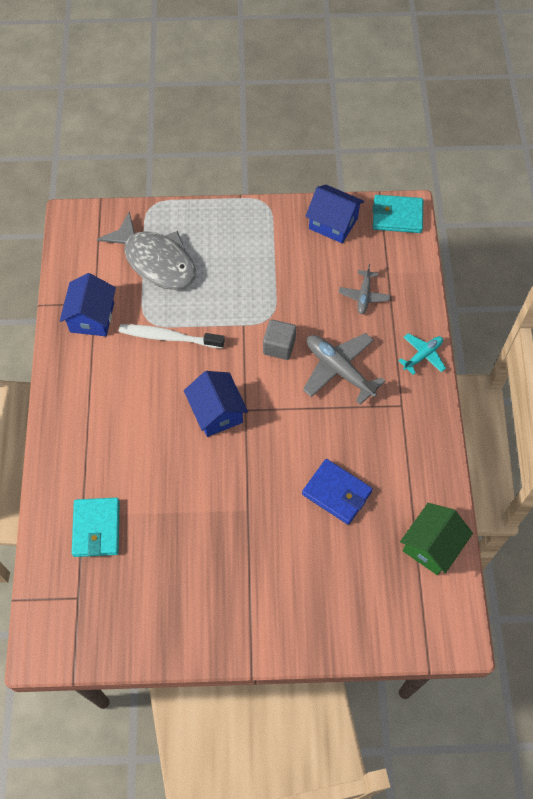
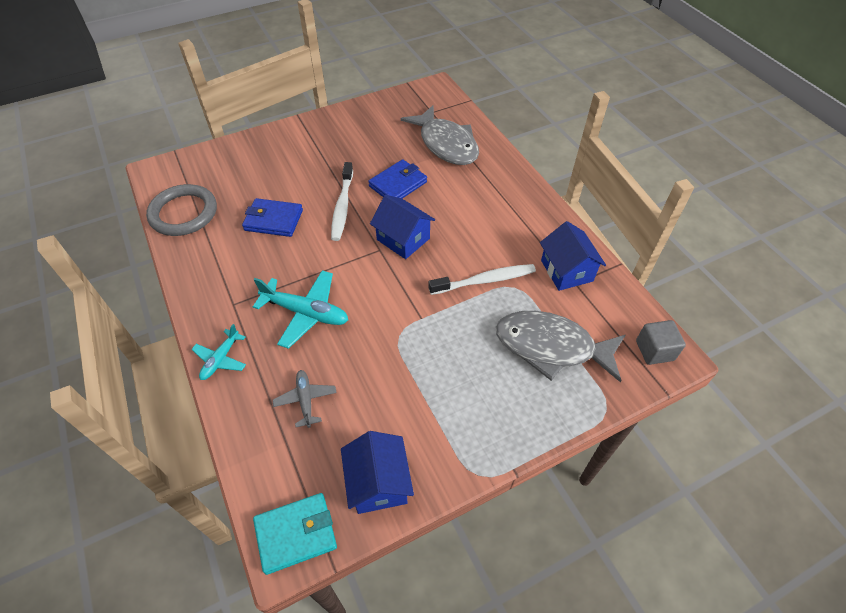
camera: 155 degrees right, 10 degrees down
turquoise wallet [72,498,120,557] -> grey fish [401,105,479,165]
grey cube [263,319,296,360] -> grey cube moved to [636,320,686,365]
grey plane [303,333,385,405] -> turquoise plane [253,270,348,349]
blue house [305,185,364,243] -> blue house turned 75 degrees clockwise [341,431,414,514]
green house [400,503,473,575] -> grey ring [146,184,217,236]
none -> white toothbrush [331,162,353,241]
none -> blue wallet [368,159,427,198]

